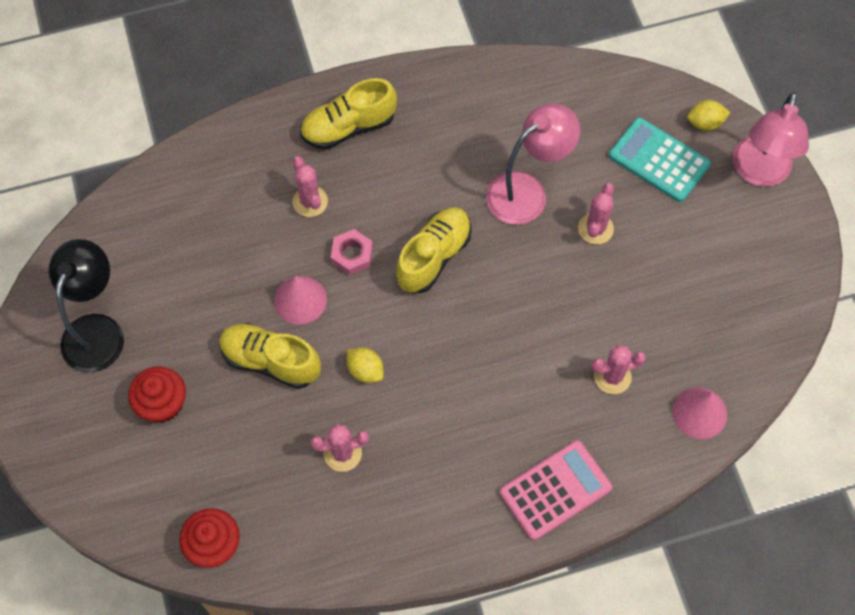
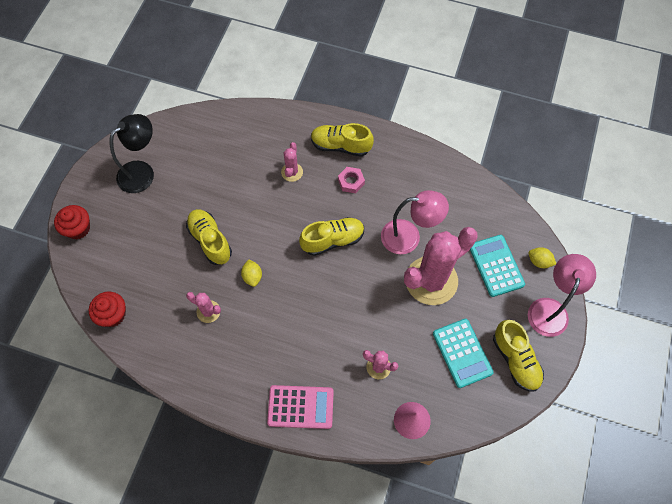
camera: 35 degrees right, 0 degrees up
red cupcake [128,366,186,422] -> red cupcake moved to [54,205,90,239]
pink cone [274,276,327,325] -> none
pink nut [331,229,373,275] -> pink nut moved to [338,167,365,193]
pink cactus [578,183,614,244] -> pink cactus [404,227,478,305], size x2.25
pink lamp [733,92,809,187] -> pink lamp turned 150 degrees clockwise [528,254,596,337]
none -> turquoise calculator [433,319,494,388]
none -> yellow shoe [493,320,544,391]

